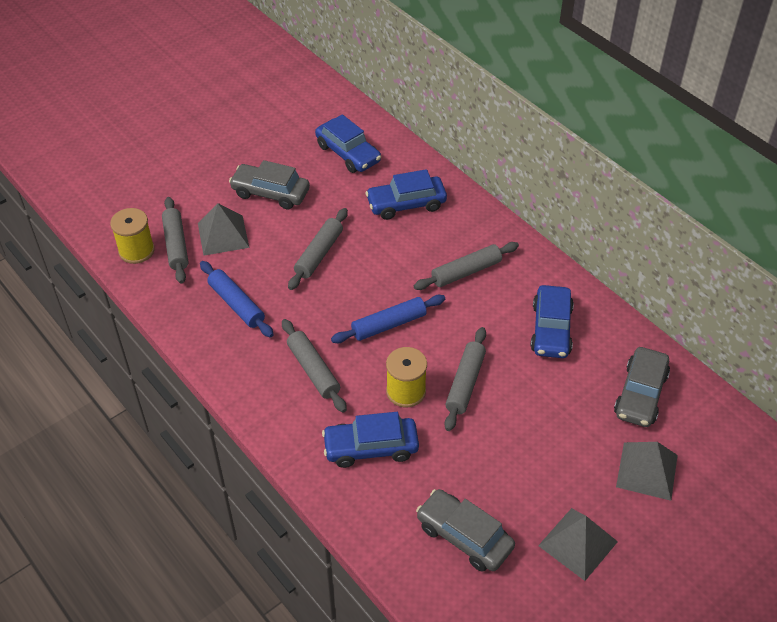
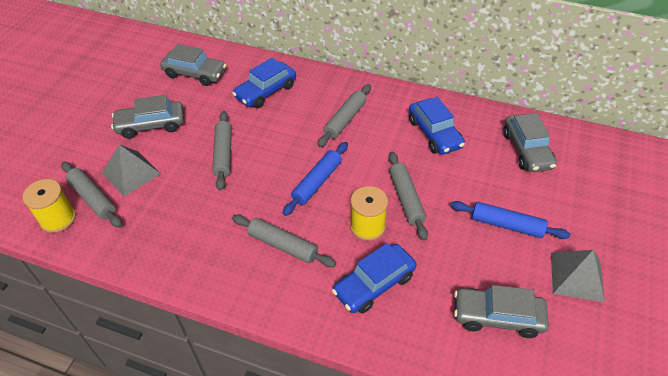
camera: 30 degrees left, 0 degrees up
blue rolling pin [200,261,274,338] -> blue rolling pin moved to [451,201,570,239]
blue car [315,114,381,173] -> grey car [160,44,226,86]
grey pyramid [616,442,678,501] -> none

